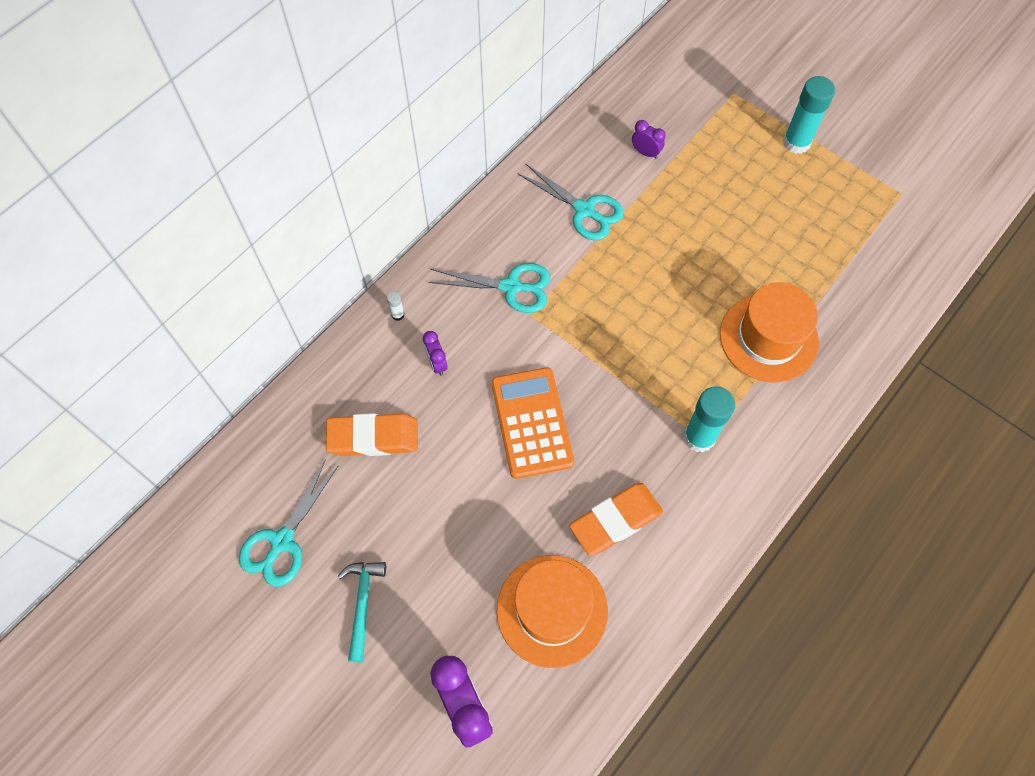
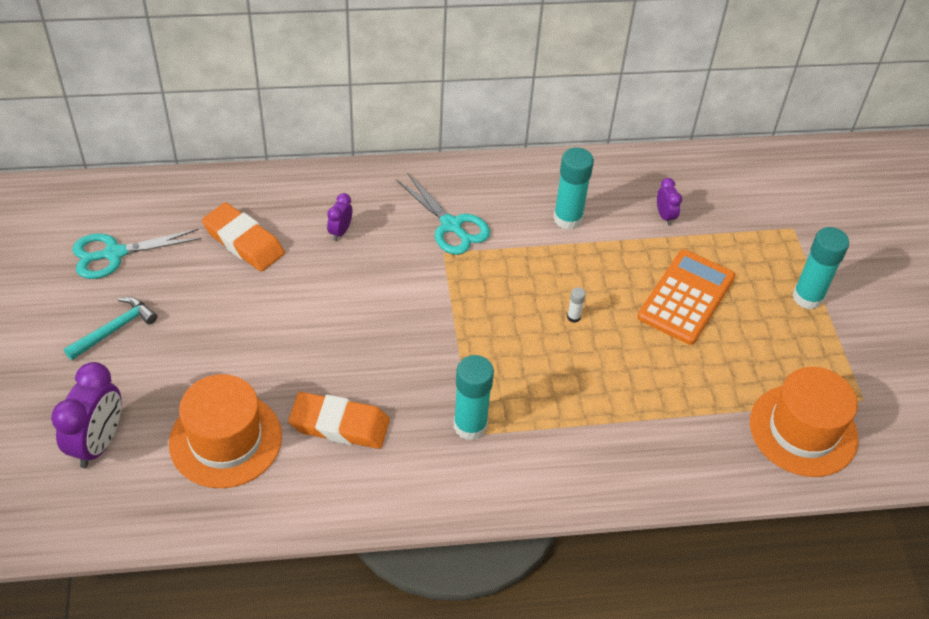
camera: 40 degrees right, 15 degrees down
white glue stick [387,291,405,321] -> white glue stick moved to [567,287,586,323]
orange calculator [491,367,574,479] -> orange calculator moved to [638,249,735,345]
turquoise scissors [518,164,624,241] -> turquoise glue stick [553,147,594,230]
orange hat [720,283,819,382] -> orange hat moved to [750,367,858,477]

